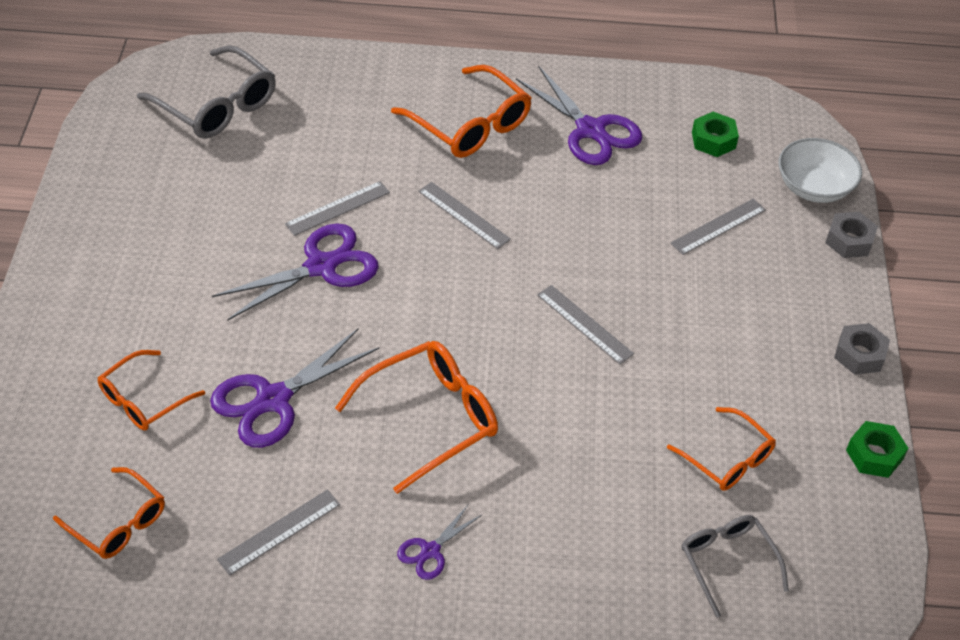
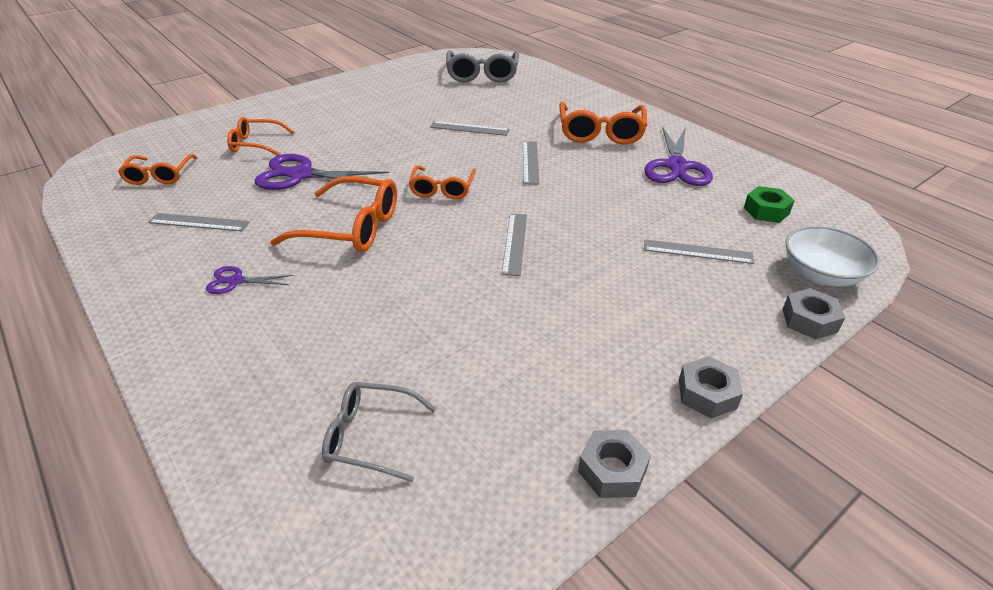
camera: 50 degrees right, 10 degrees down
purple scissors [212,224,379,321] -> none
orange glasses [667,407,776,491] -> orange glasses moved to [409,165,476,199]
grey glasses [682,515,789,618] -> grey glasses turned 105 degrees counterclockwise [322,382,437,482]
green nut [846,421,908,478] -> grey nut [578,430,651,498]

